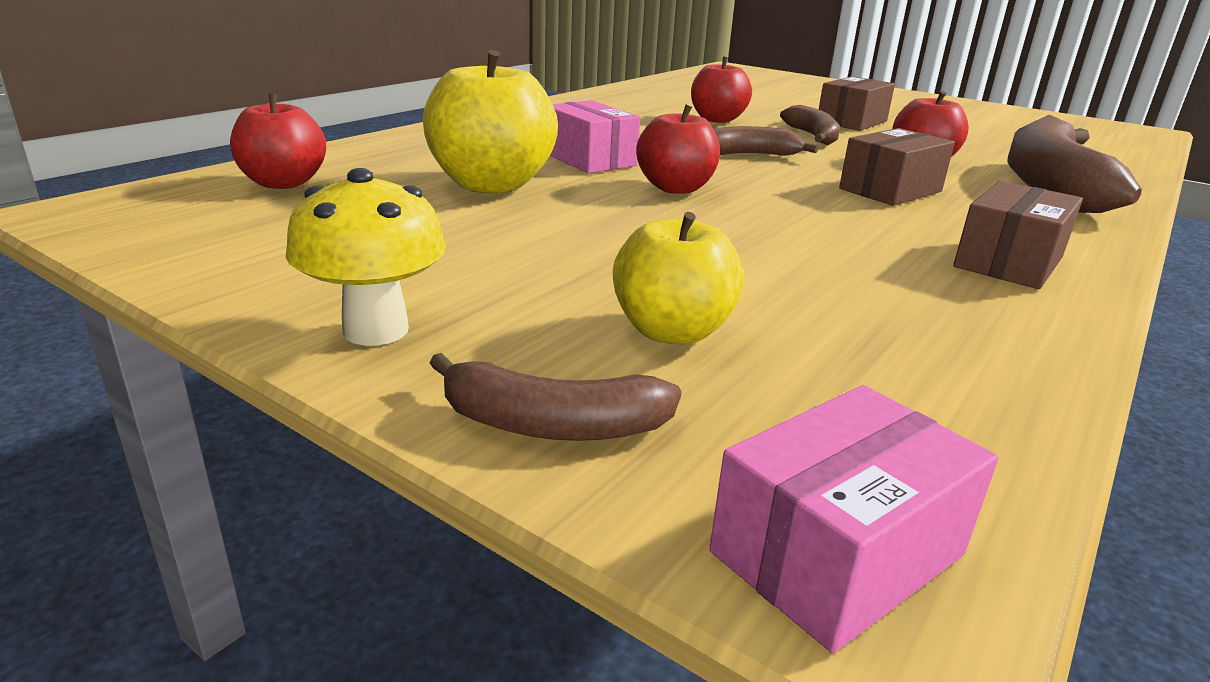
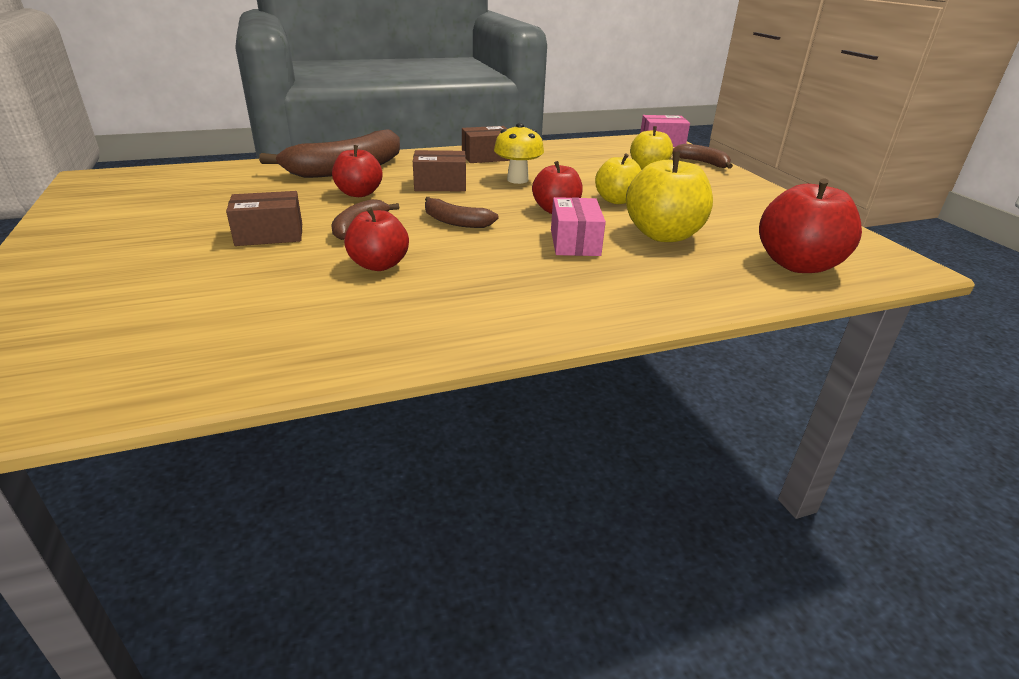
camera: 145 degrees left, 5 degrees up
red apple [230,93,326,189] -> red apple [759,178,862,273], size x1.54
yellow mushroom [286,168,446,346] -> yellow mushroom moved to [494,123,544,184]
none -> yellow apple [595,154,641,204]

